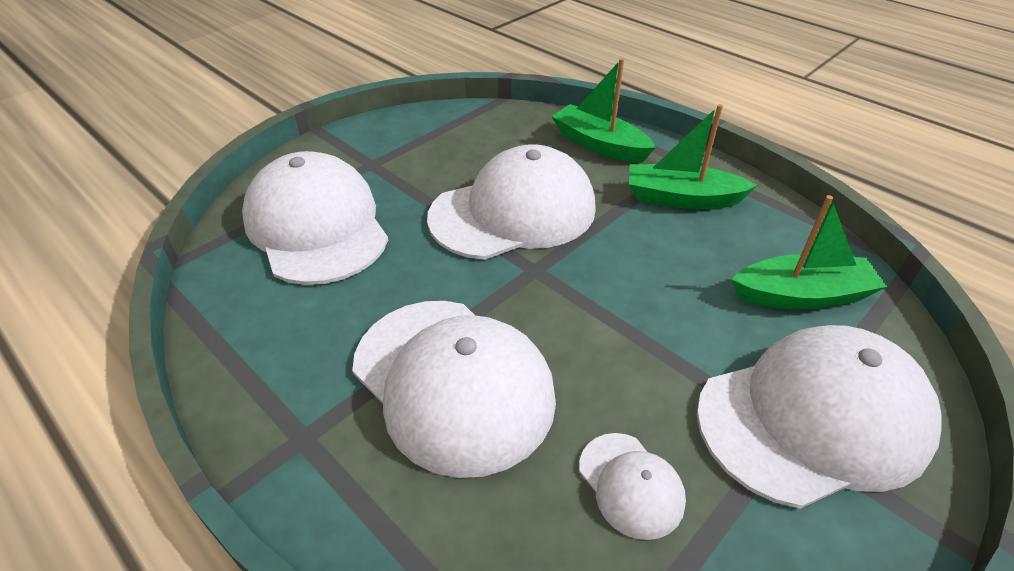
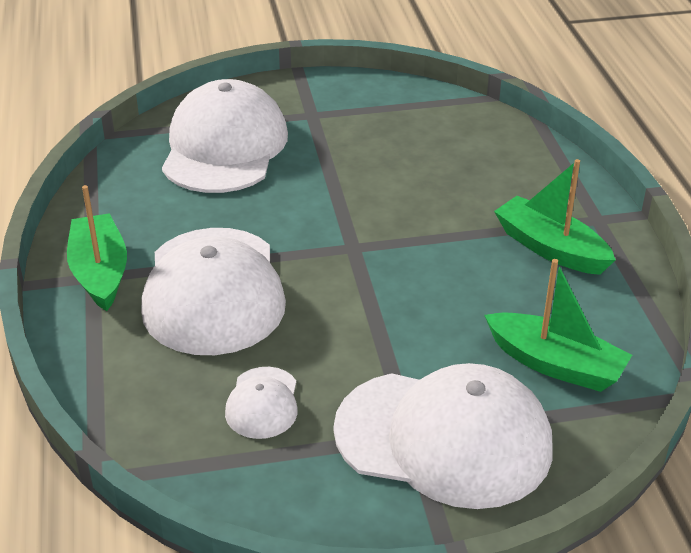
camera: 35 degrees right, 5 degrees down
white cap [427,144,596,260] -> none
green boat [552,58,656,163] -> green boat moved to [67,185,127,311]

